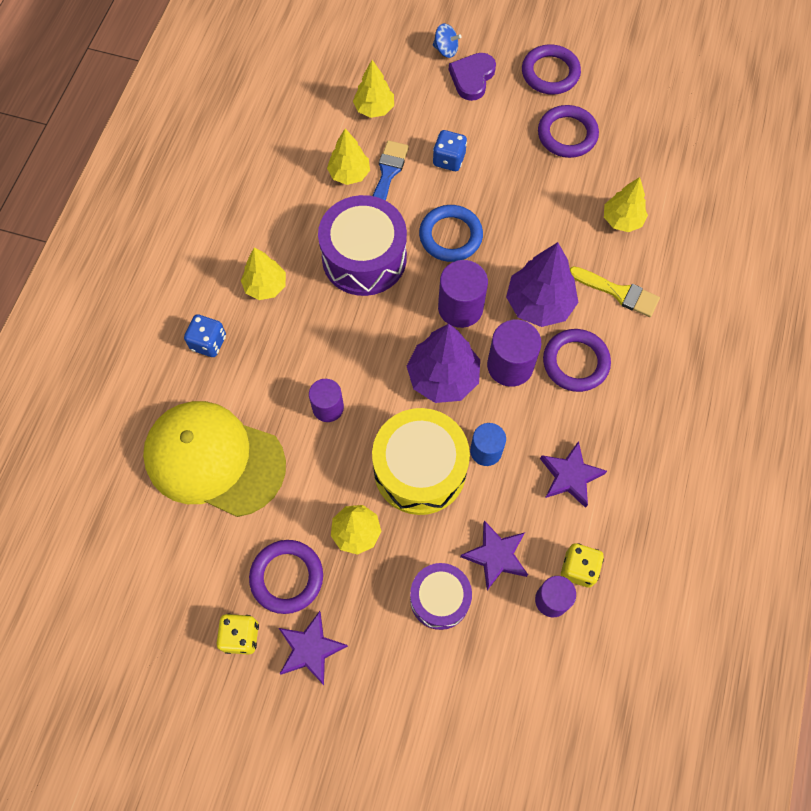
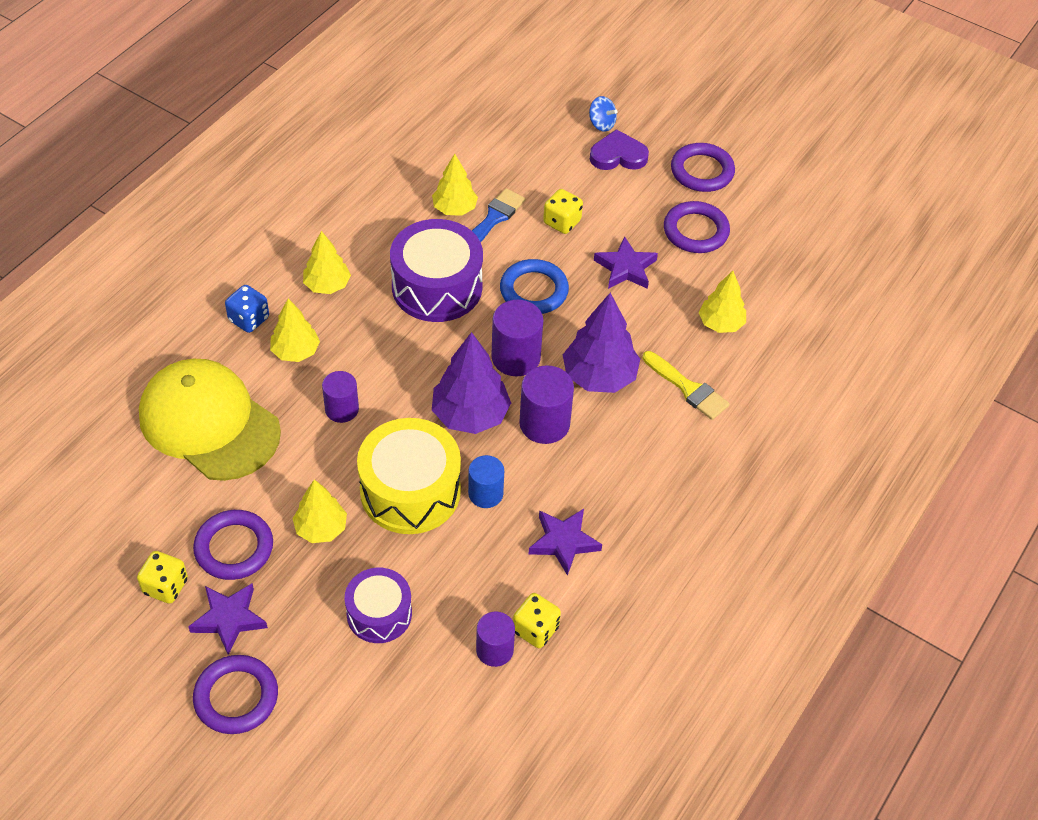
camera: 15 degrees right, 15 degrees down
yellow tree [353,60,394,118] -> yellow tree moved to [270,299,320,362]
blue dice [433,130,467,171] -> yellow dice [543,189,583,234]
purple heart [449,53,496,101] -> purple heart turned 45 degrees clockwise [590,129,649,170]
purple star [460,521,528,590] -> purple star moved to [594,236,658,289]
purple ring [543,329,611,392] -> purple ring moved to [193,655,278,734]

